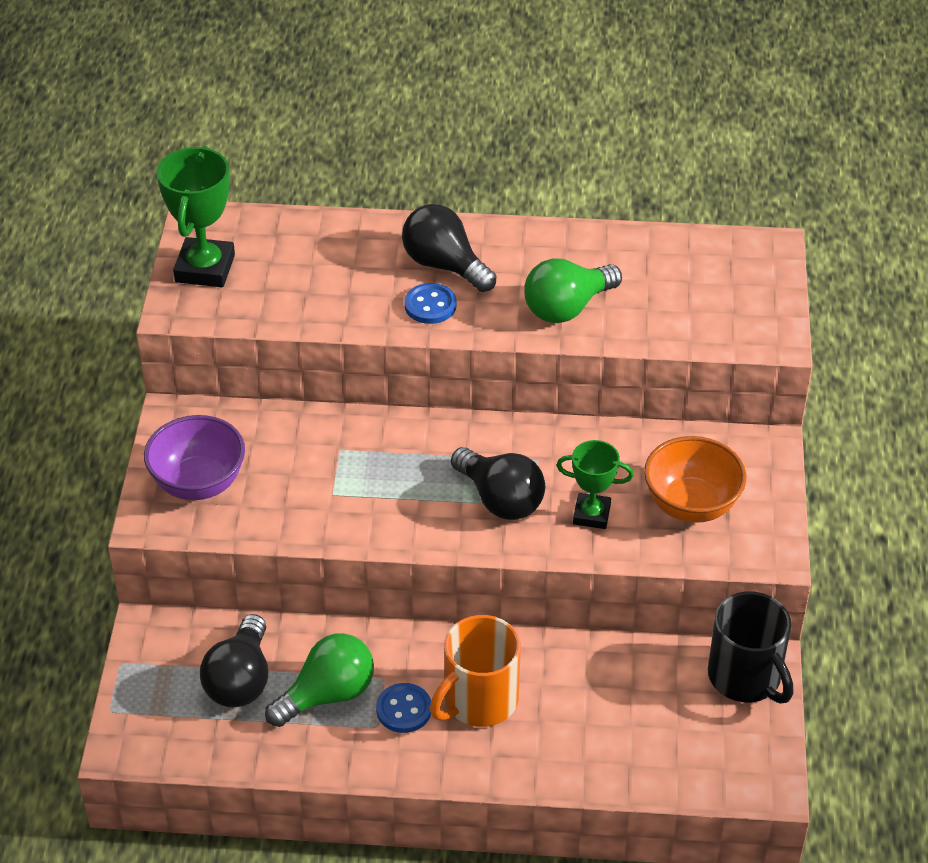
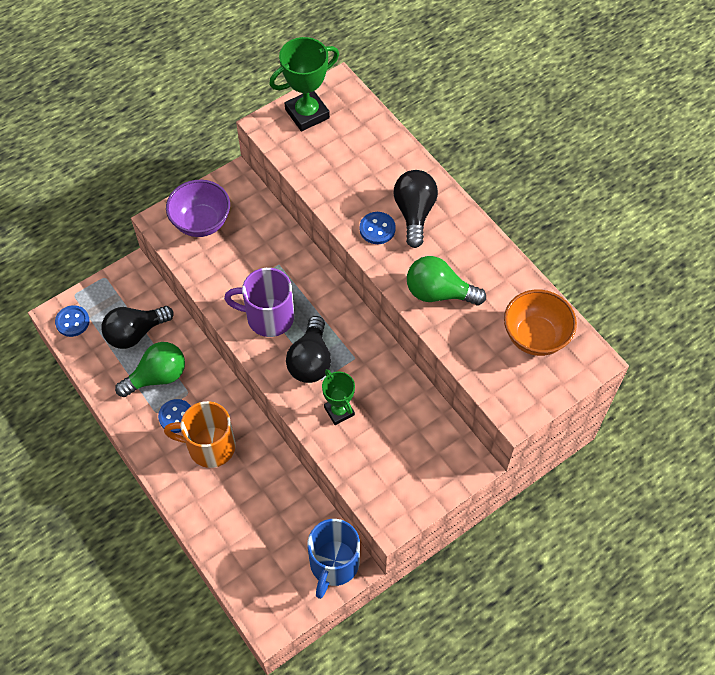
camera: 50 degrees right, 15 degrees up
green light bulb [265,633,374,727] -> green light bulb turned 45 degrees counterclockwise [115,342,185,397]
orange bowl [644,436,746,523] -> orange bowl moved to [504,290,577,356]
black mug [708,591,793,704] -> blue mug [307,519,360,599]
none -> blue button [55,305,90,337]
none -> purple mug [224,268,294,337]

